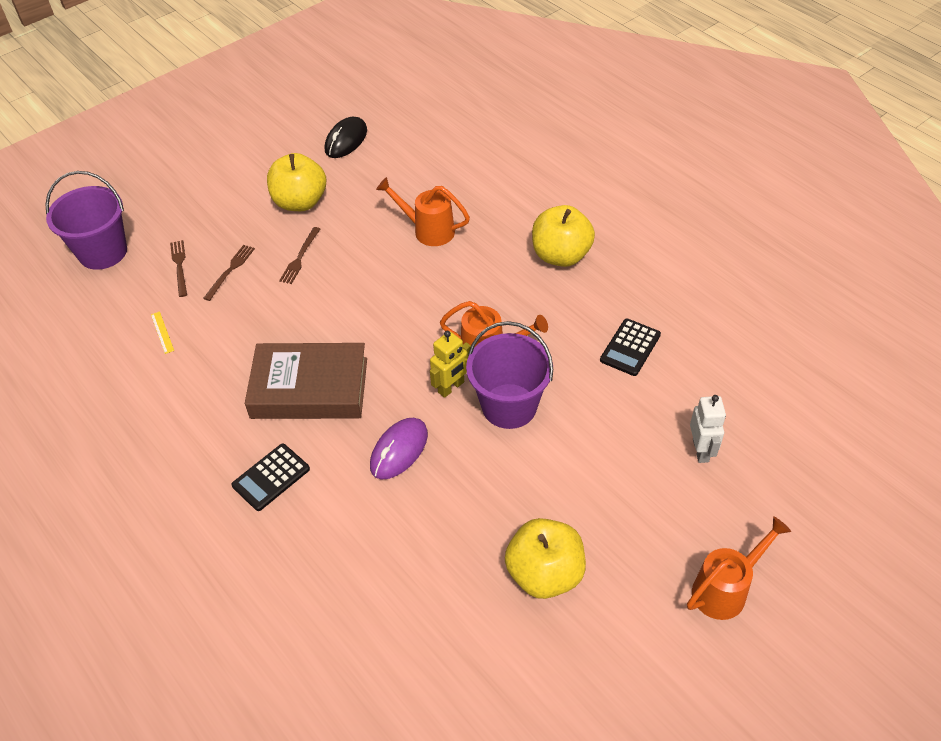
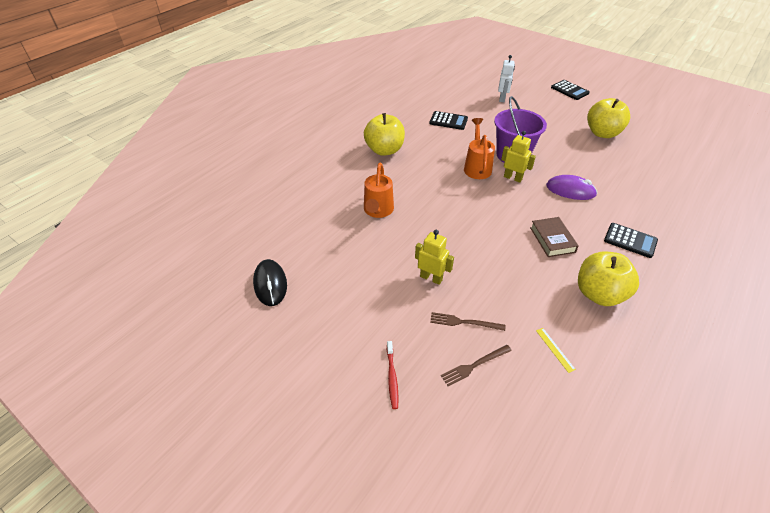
camera: 105 degrees left, 5 degrees down
purple bucket [45,171,127,270] -> none
yellow ruler [151,311,174,354] -> yellow ruler turned 75 degrees counterclockwise [536,328,576,373]
brown book [245,343,367,419] -> brown book [530,217,579,257], size x0.54
yellow apple [267,153,326,211] -> yellow apple moved to [578,251,639,306]
brown fork [279,227,320,284] -> yellow robot [415,230,454,285]
black mouse [325,117,367,158] -> black mouse turned 60 degrees clockwise [253,259,287,306]
orange watering can [687,516,791,620] -> black calculator [551,80,590,100]
white robot [690,395,726,463] -> white robot turned 120 degrees clockwise [498,55,515,102]
none -> red toothbrush [387,341,398,409]

